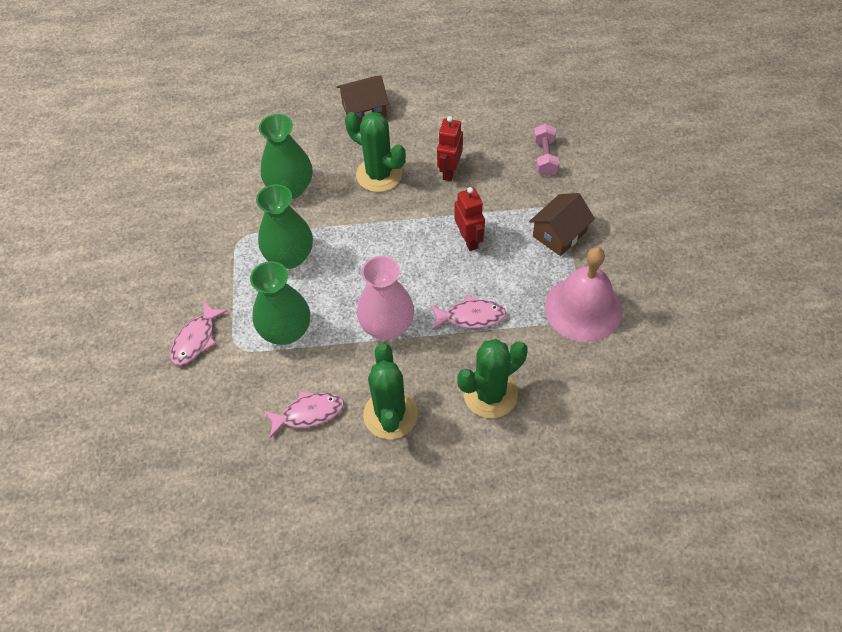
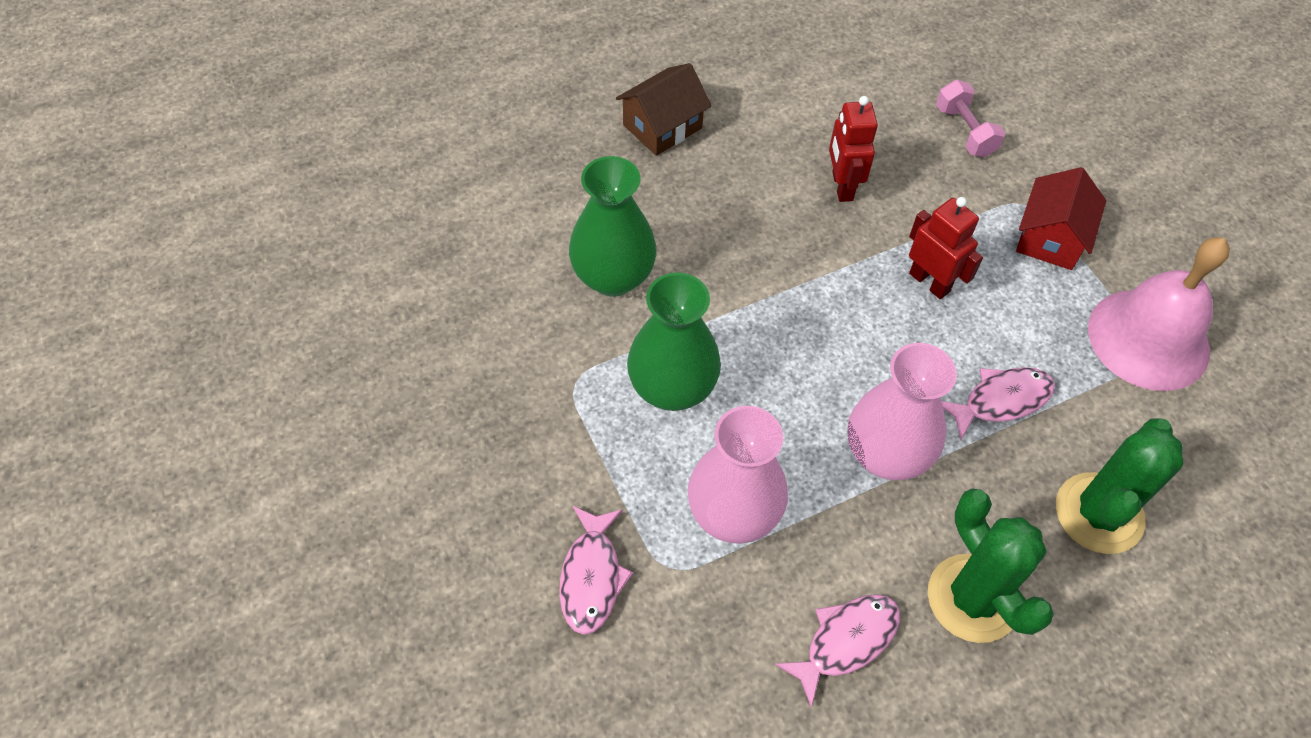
camera: 25 degrees left, 0 degrees up
green vase [250,261,310,345] -> pink vase [688,406,788,544]
green cactus [345,112,406,192] -> none
brown house [529,193,595,256] -> red house [1016,167,1106,270]

